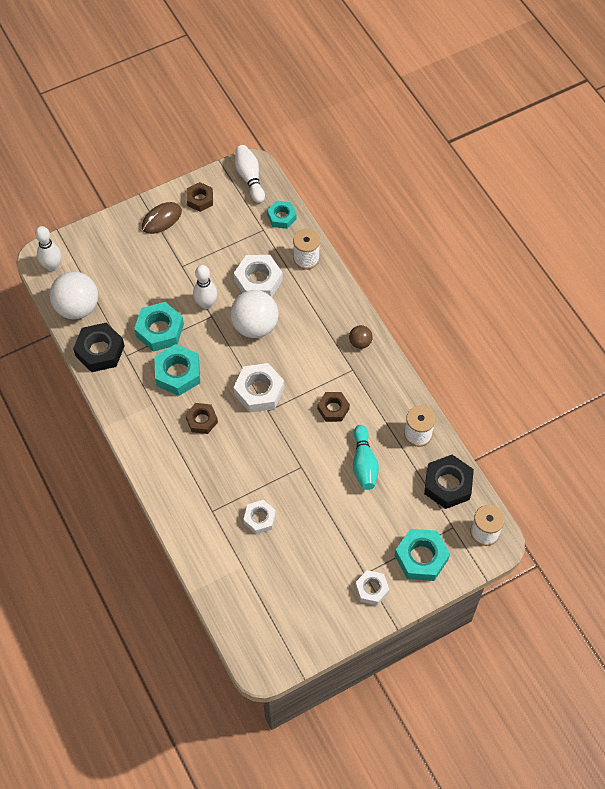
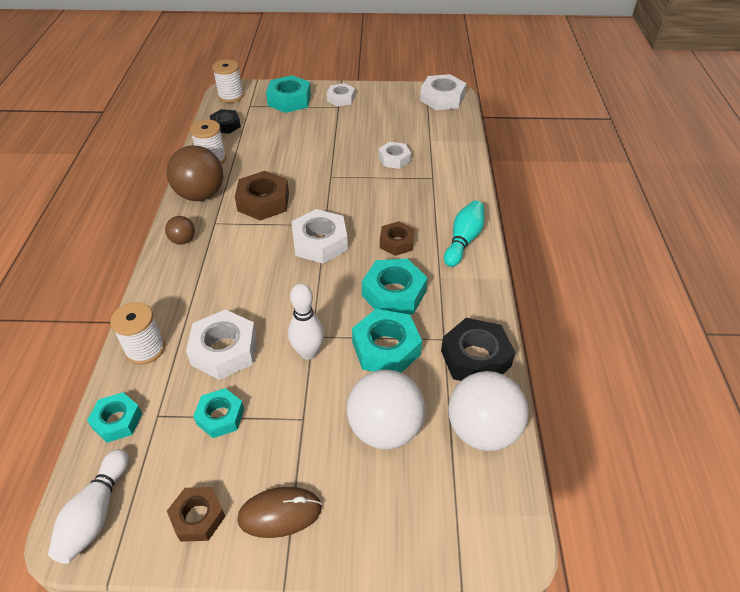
camera: 150 degrees left, 15 degrees down
white bowling pin [35,226,61,272] -> none
white ball [230,290,279,338] -> white ball moved to [347,370,425,449]
brown nut [317,392,350,422] -> brown nut [235,171,289,221], size x1.58
turquoise bowling pin [353,425,379,490] -> turquoise bowling pin moved to [444,201,484,267]
black nut [424,455,474,509] -> black nut [210,109,241,134], size x0.63
none -> brown ball [166,145,223,201]
none -> turquoise nut [193,388,244,438]
none -> white nut [420,74,466,110]

